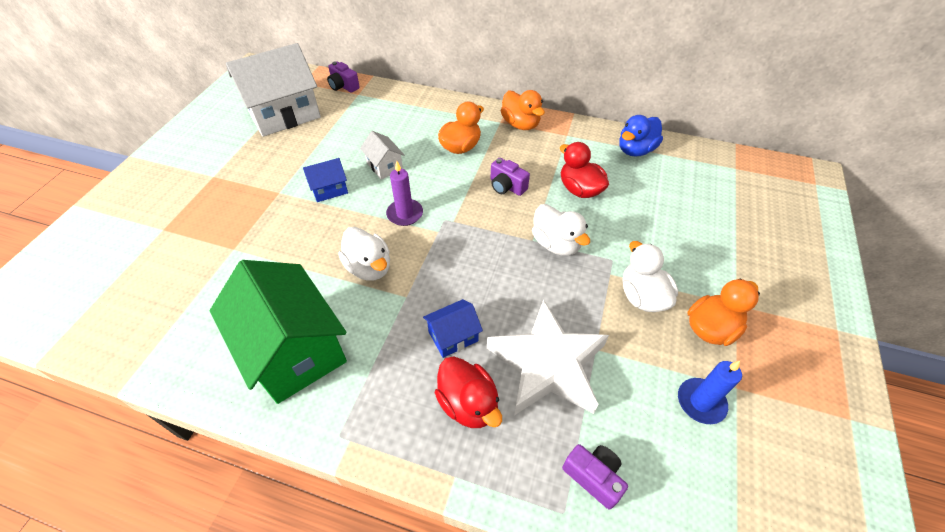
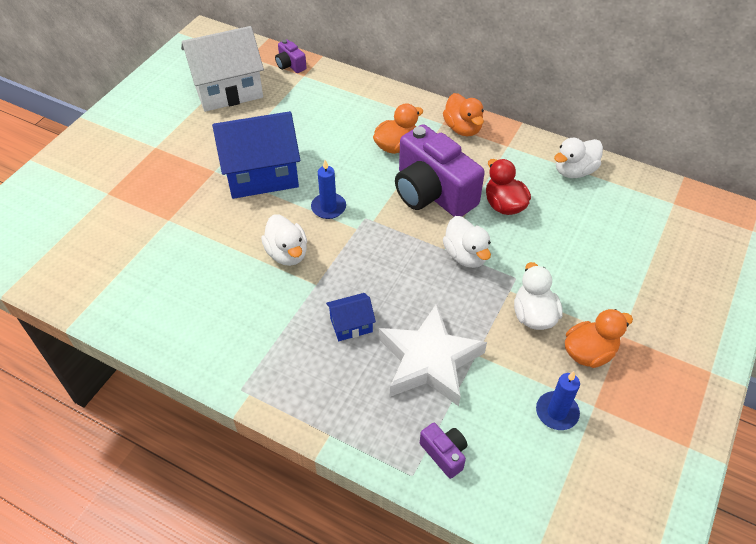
camera: 10 degrees right, 0 degrees up
green house [210,260,347,404] -> none
blue house [303,158,348,202] -> blue house [212,111,300,199], size x2.17
white house [360,131,404,179] -> none
purple candle [386,161,423,226] -> blue candle [311,160,346,219]
red duck [435,356,502,428] -> none
purple camera [490,158,530,196] -> purple camera [395,124,485,217], size x2.31
blue duck [619,115,663,157] -> white duck [554,138,603,178]

